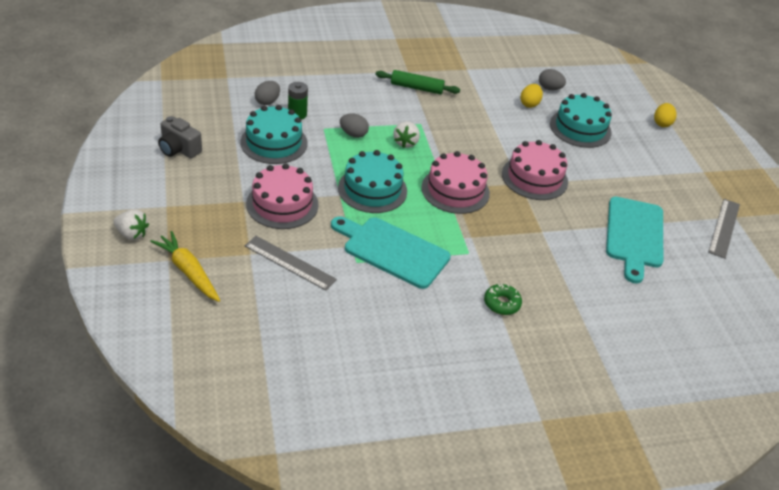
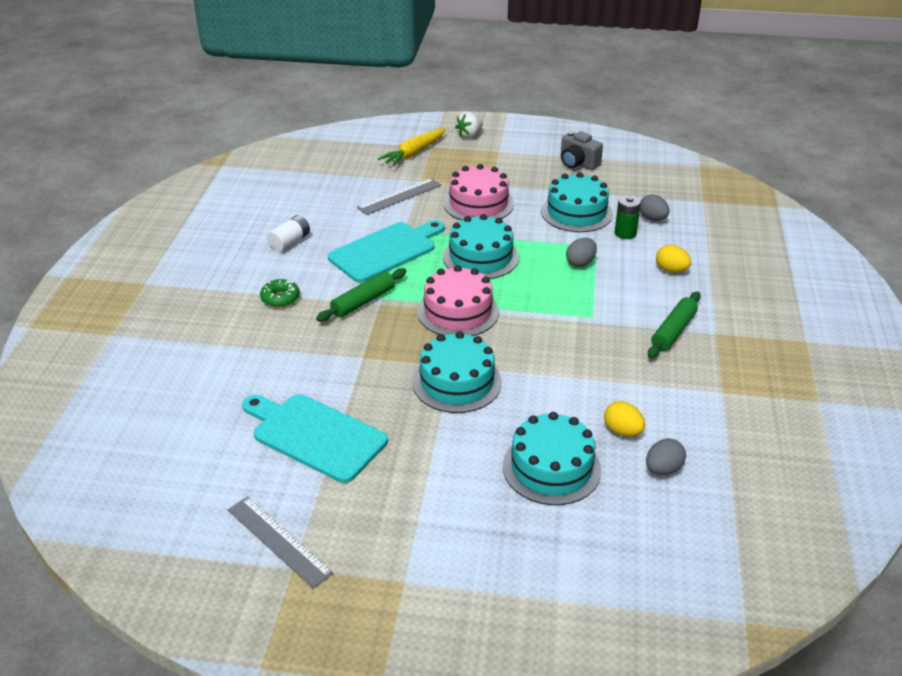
camera: 115 degrees right, 5 degrees down
yellow carrot [150,231,221,302] -> yellow carrot turned 150 degrees clockwise [378,128,446,166]
grey camera [158,116,202,158] -> grey camera turned 105 degrees counterclockwise [561,131,603,170]
white strawberry [393,122,420,148] -> none
pink cake [502,140,568,200] -> turquoise cake [412,331,502,413]
yellow egg [654,103,677,127] -> yellow egg moved to [656,245,691,273]
none -> white battery [267,215,310,252]
none -> green rolling pin [316,268,407,322]

